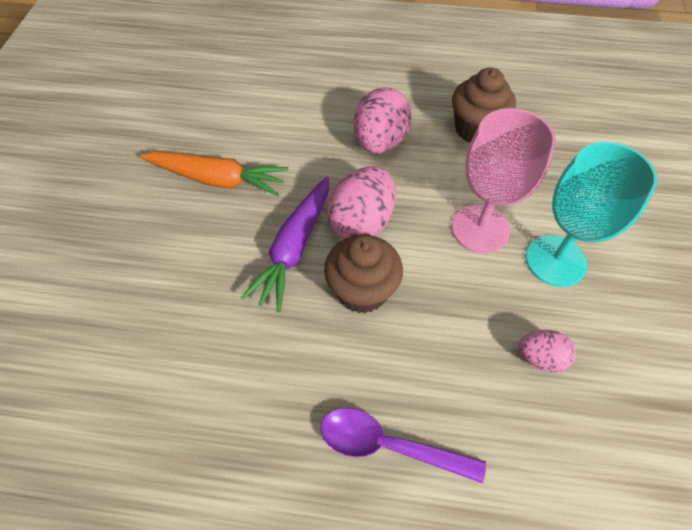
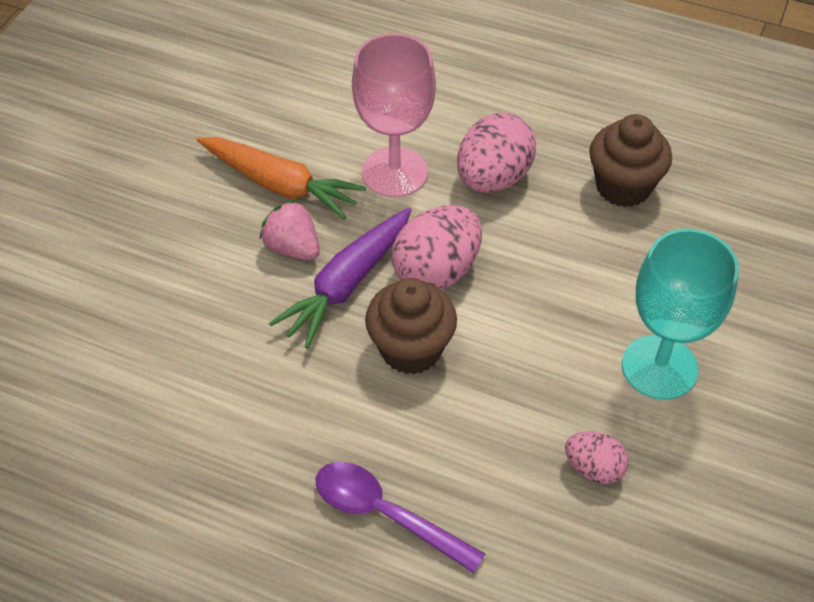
camera: 15 degrees right, 5 degrees down
pink goblet [452,108,556,253] -> pink goblet moved to [352,33,436,197]
none -> pink strawberry [259,200,320,260]

